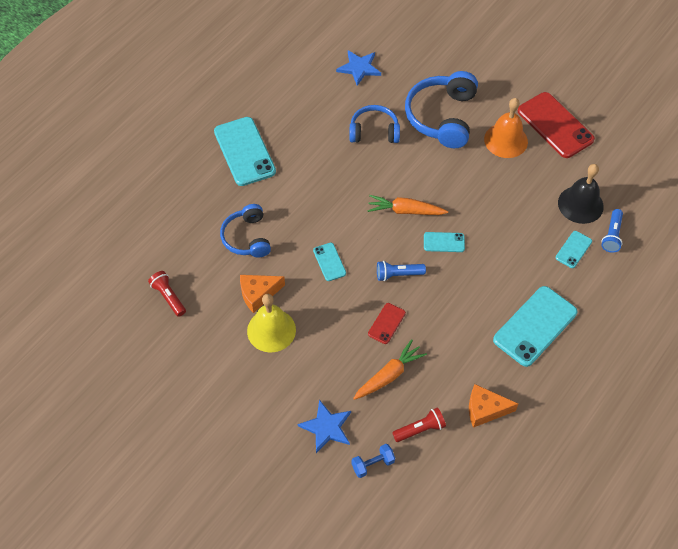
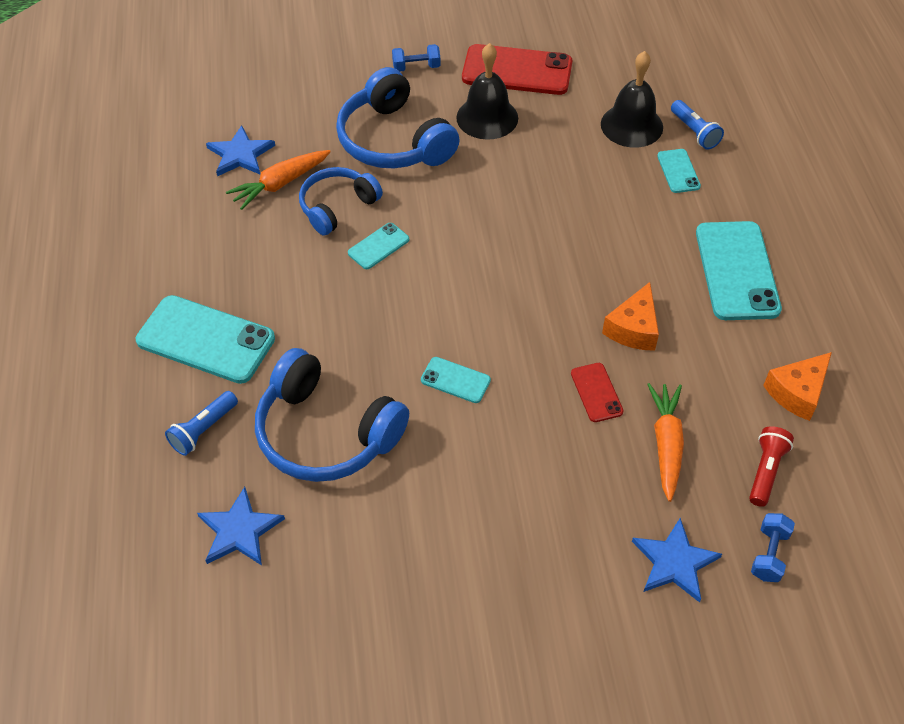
camera: 45 degrees left, 5 degrees down
red flashlight [148,271,186,317] -> none
blue headphones [220,204,271,257] -> blue headphones [255,348,409,482], size x1.57
orange cheese [240,275,285,313] -> orange cheese moved to [602,282,659,351]
yellow bell [247,294,296,353] -> none
orange carrot [367,195,448,215] -> orange carrot moved to [226,150,331,210]
blue flashlight [377,261,426,281] -> blue flashlight moved to [165,391,238,456]
turquoise phone [424,232,465,252] -> turquoise phone moved to [348,223,409,269]
orange bell [484,98,528,158] -> black bell [456,43,518,140]
none -> blue star [197,487,285,565]
none -> blue dumbbell [392,44,440,71]

